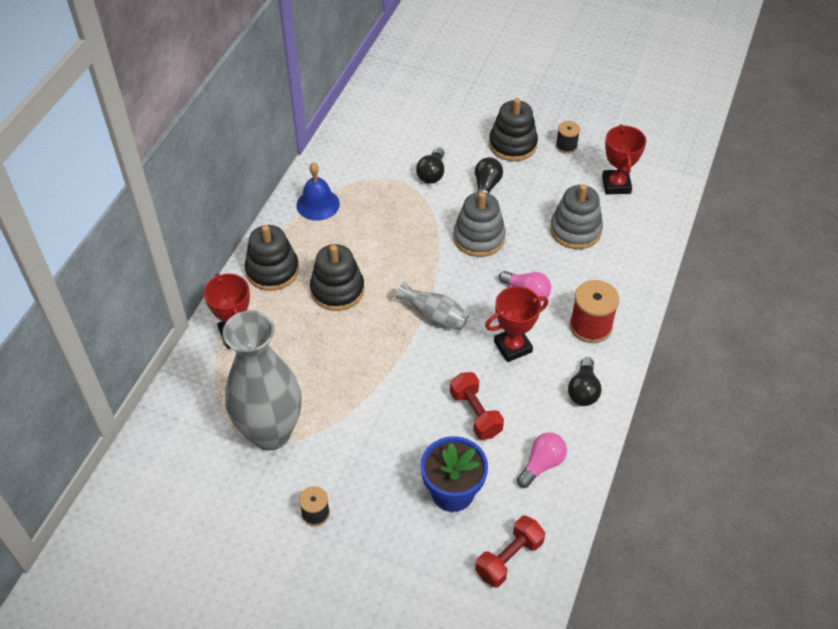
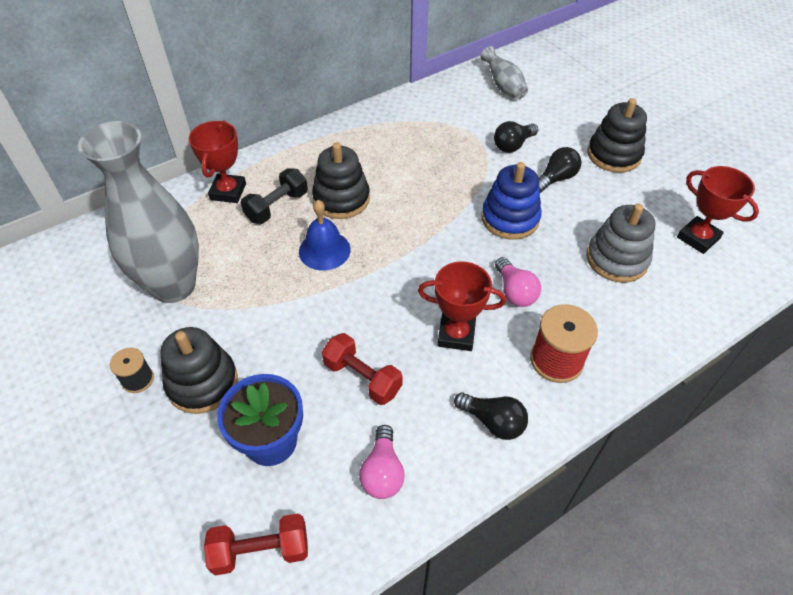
camera: 35 degrees right, 0 degrees up
black stacking toy [245,225,299,291] -> black stacking toy moved to [160,327,238,414]
blue bell [296,162,340,221] -> blue bell moved to [299,200,351,270]
grey vase [396,282,469,330] -> grey vase moved to [480,46,528,100]
red dumbbell [450,372,504,440] -> red dumbbell turned 60 degrees counterclockwise [322,333,403,405]
grey stacking toy [453,192,506,257] -> blue stacking toy [481,162,542,240]
pink light bulb [517,432,567,488] -> pink light bulb turned 105 degrees clockwise [359,425,405,499]
black spool [556,121,580,154] -> none
black light bulb [568,357,602,406] -> black light bulb turned 105 degrees counterclockwise [454,392,528,440]
red trophy [602,124,646,194] -> red trophy turned 75 degrees counterclockwise [677,166,759,254]
none -> black dumbbell [241,168,308,224]

